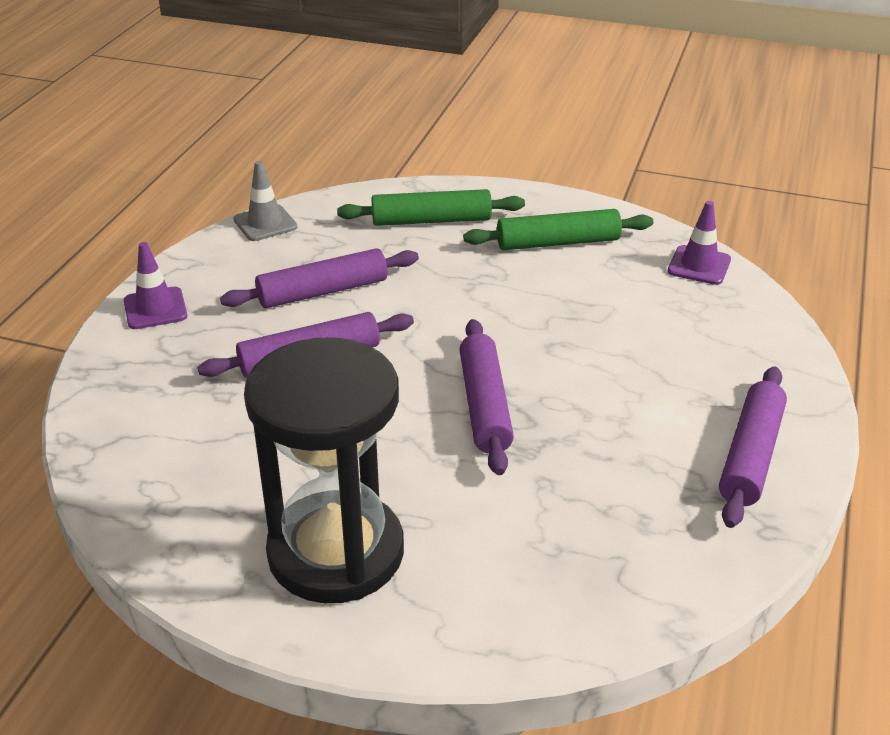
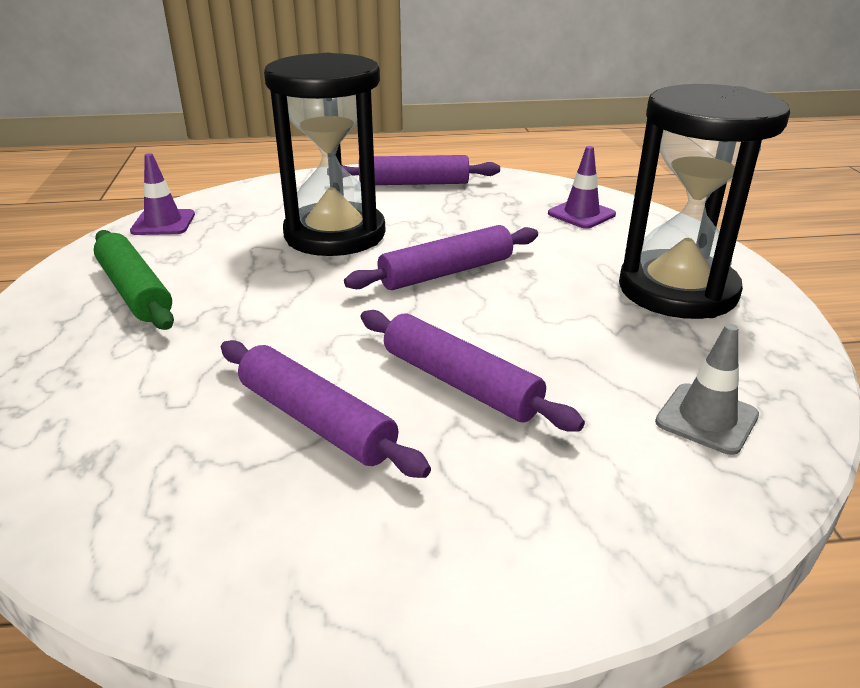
camera: 115 degrees left, 5 degrees down
purple traffic cone [124,242,187,329] -> purple traffic cone moved to [548,146,616,229]
grey traffic cone [234,161,297,241] -> grey traffic cone moved to [655,324,759,455]
green rolling pin [337,189,525,226] -> none
none -> black hourglass [264,53,386,256]

